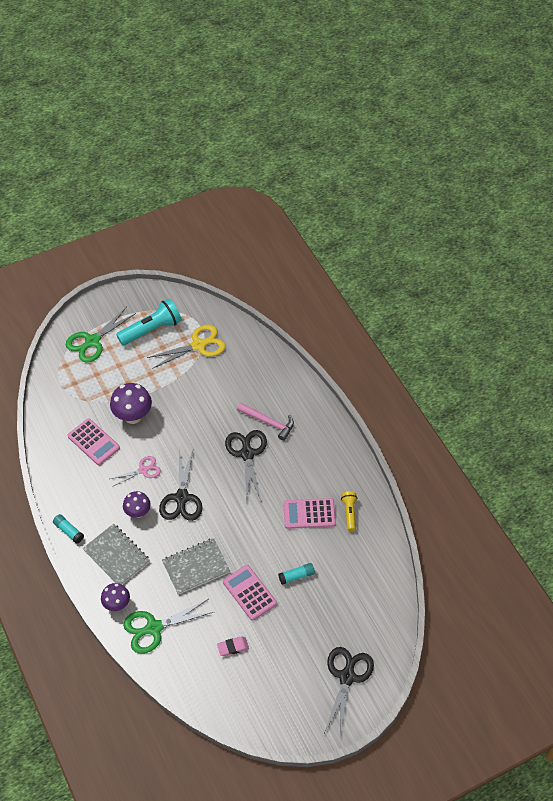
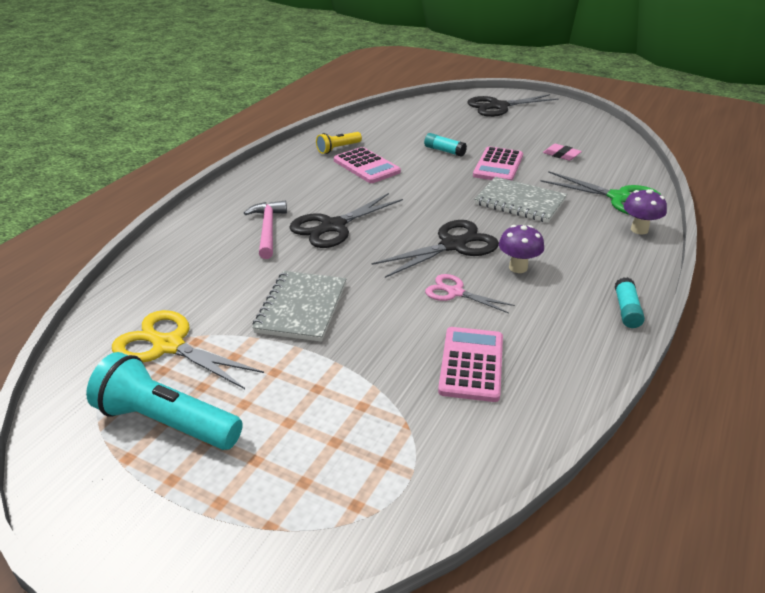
camera: 125 degrees left, 20 degrees down
green scissors [66,307,136,363] -> none
grey notebook [83,524,150,584] -> grey notebook moved to [252,271,346,342]
purple mushroom [110,383,152,424] -> none

